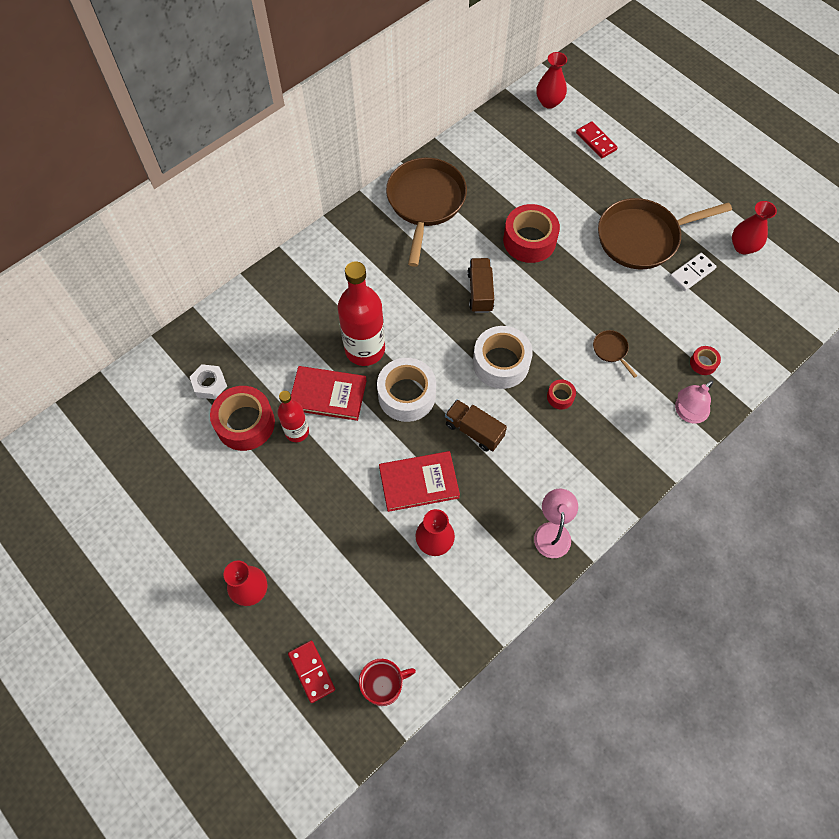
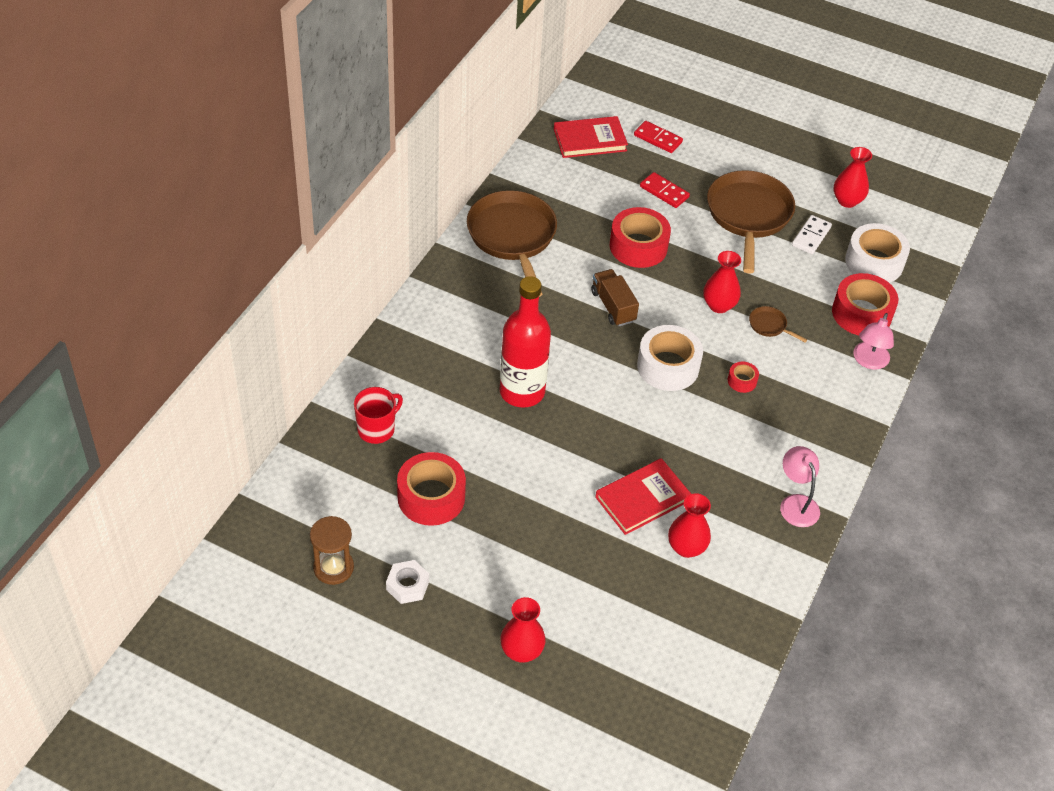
camera: 25 degrees left, 15 degrees down
white nut [190,364,227,399] -> white nut moved to [386,560,429,604]
red bottle [277,391,309,442] -> none
red domino [288,641,335,703] -> red domino moved to [640,172,690,208]
red book [291,366,367,421] -> red book moved to [554,116,628,158]
red mug [359,659,416,706] -> red mug moved to [354,387,403,444]
white tape [377,358,436,422] -> white tape moved to [845,223,910,283]
brown truck [445,399,507,451] -> none
red vase [536,52,567,109] -> red vase moved to [703,251,741,313]
brown pan [598,198,732,269] -> brown pan turned 135 degrees clockwise [707,170,795,274]
red tape [690,346,721,375] -> red tape [832,273,898,335], size x2.13
none -> brown hourglass [310,516,354,585]

